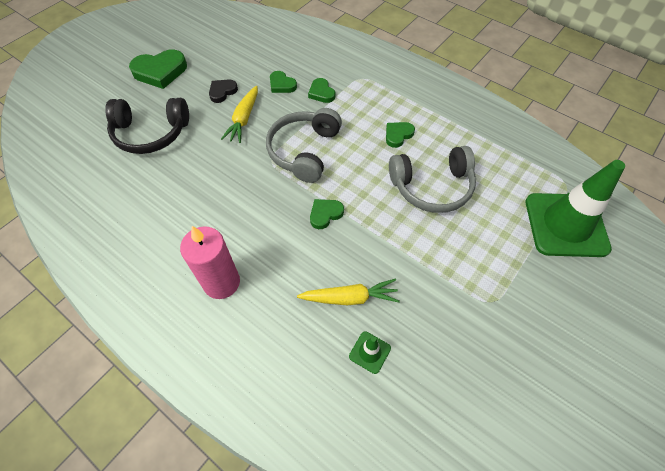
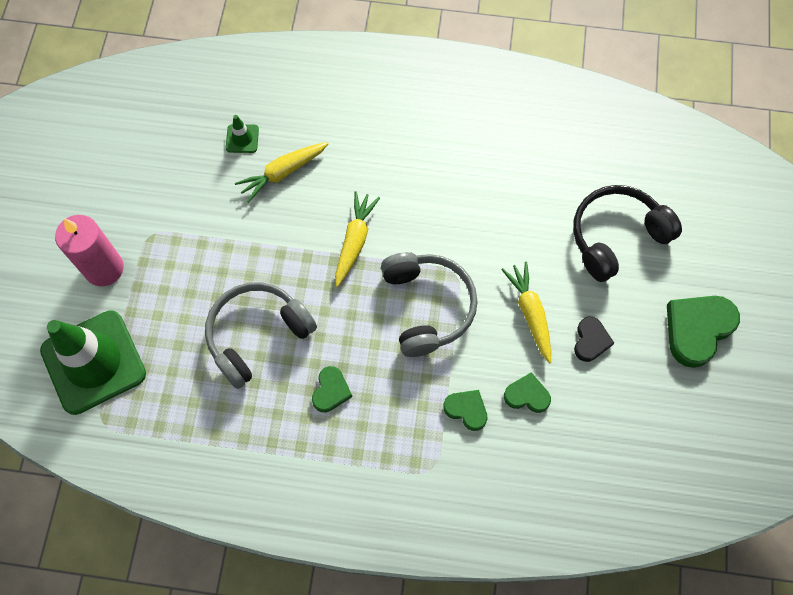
camera: 150 degrees right, 10 degrees up
pink candle [180,226,240,299] -> pink candle moved to [55,215,124,286]
green heart [310,199,344,229] -> yellow carrot [335,191,380,287]

